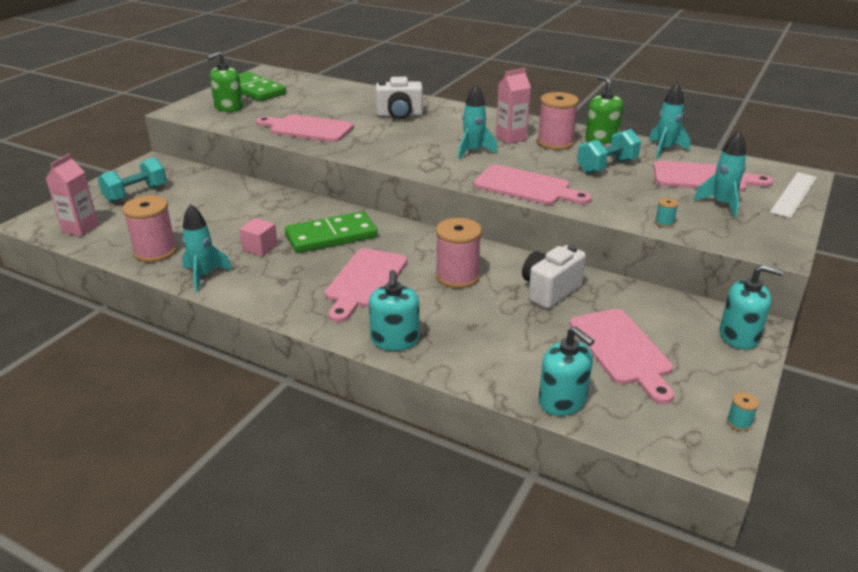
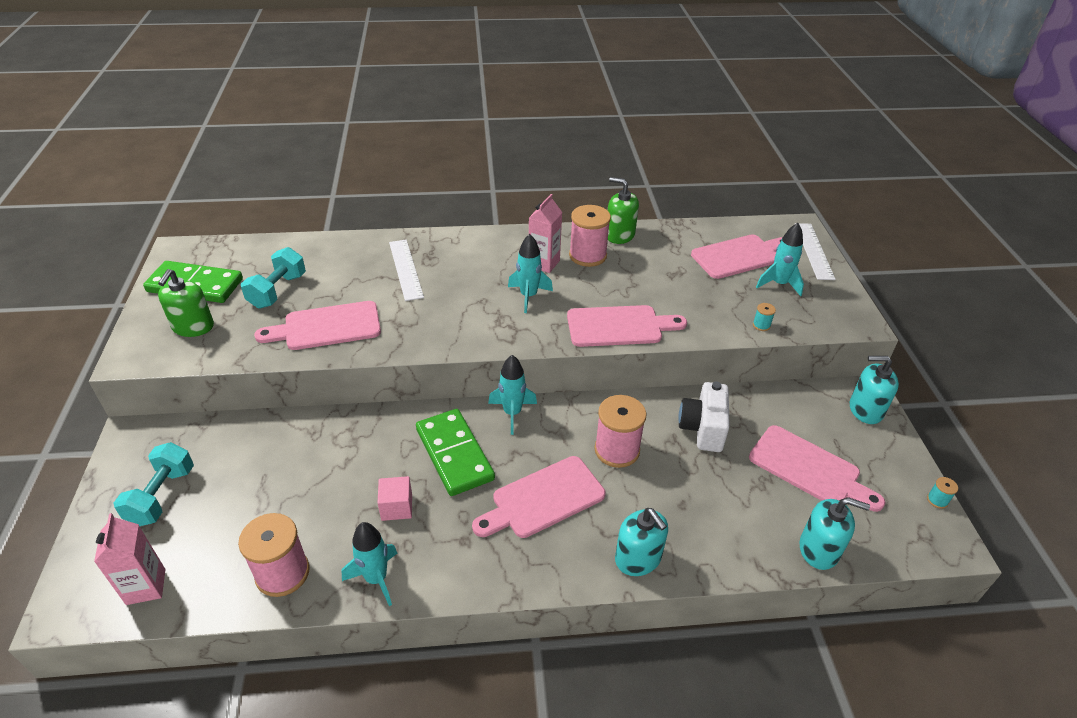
camera: 35 degrees left, 10 degrees up
green domino [285,211,378,253] -> green domino turned 60 degrees counterclockwise [416,409,495,496]
pink cutting board [325,248,407,322] -> pink cutting board turned 75 degrees clockwise [472,456,605,538]
white camera [376,77,423,119] -> white ruler [389,240,424,301]
turquoise dumbbell [577,129,641,173] -> turquoise dumbbell moved to [241,247,306,309]
turquoise rocket [648,82,690,158] -> turquoise rocket moved to [488,355,537,435]
turquoise soap dispenser [720,265,784,350] -> turquoise soap dispenser turned 150 degrees counterclockwise [850,356,899,424]

